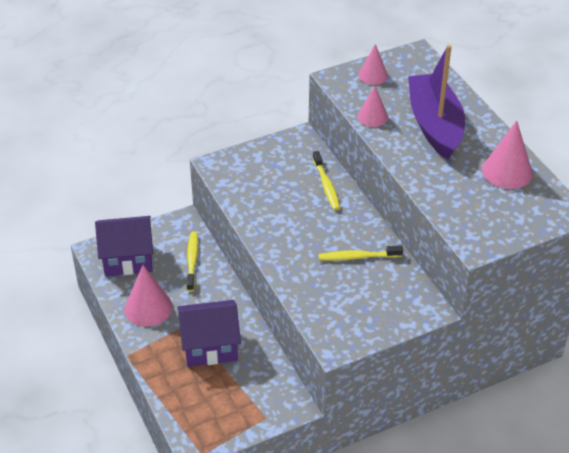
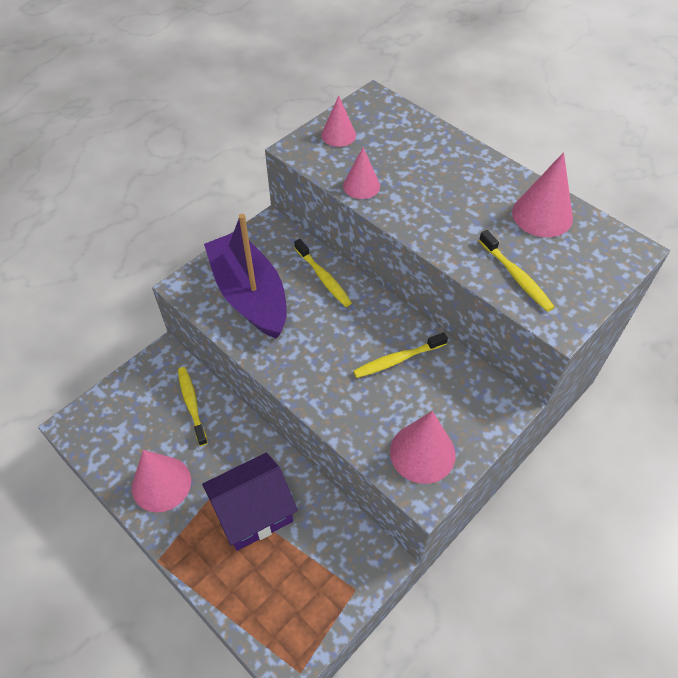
camera: 20 degrees left, 10 degrees up
purple house [95,216,153,276] -> none
purple boat [408,45,465,159] -> purple boat moved to [204,214,287,339]
none -> pink cone [390,411,456,484]
none -> yellow toothbrush [479,230,555,312]

